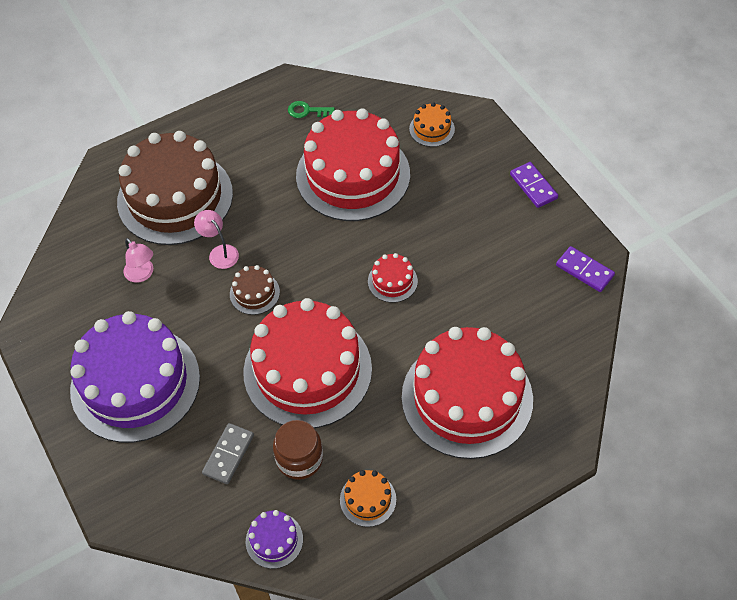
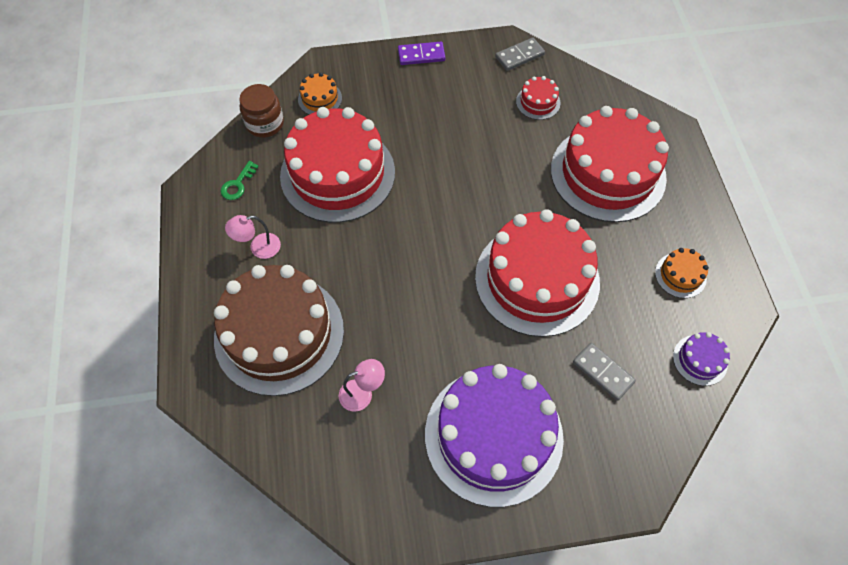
camera: 70 degrees left, 5 degrees up
pink lamp [194,210,239,269] -> pink lamp moved to [225,215,281,259]
brown cake [230,265,280,315] -> none
brown jar [273,420,323,480] -> brown jar moved to [239,84,284,138]
red cake [368,253,418,303] -> red cake moved to [516,76,561,120]
purple domino [556,246,615,292] -> grey domino [495,38,545,71]

